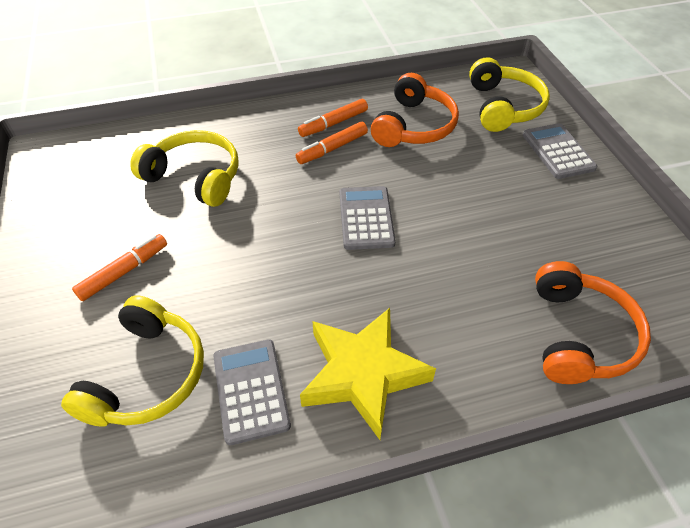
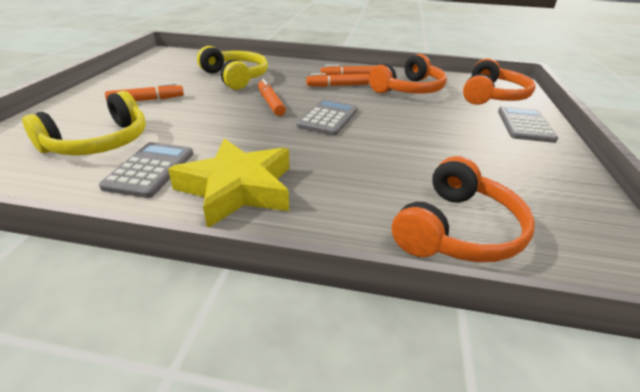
camera: 25 degrees right, 15 degrees down
yellow headphones [469,57,550,132] -> orange headphones [463,58,536,105]
none -> orange marker [258,79,286,116]

